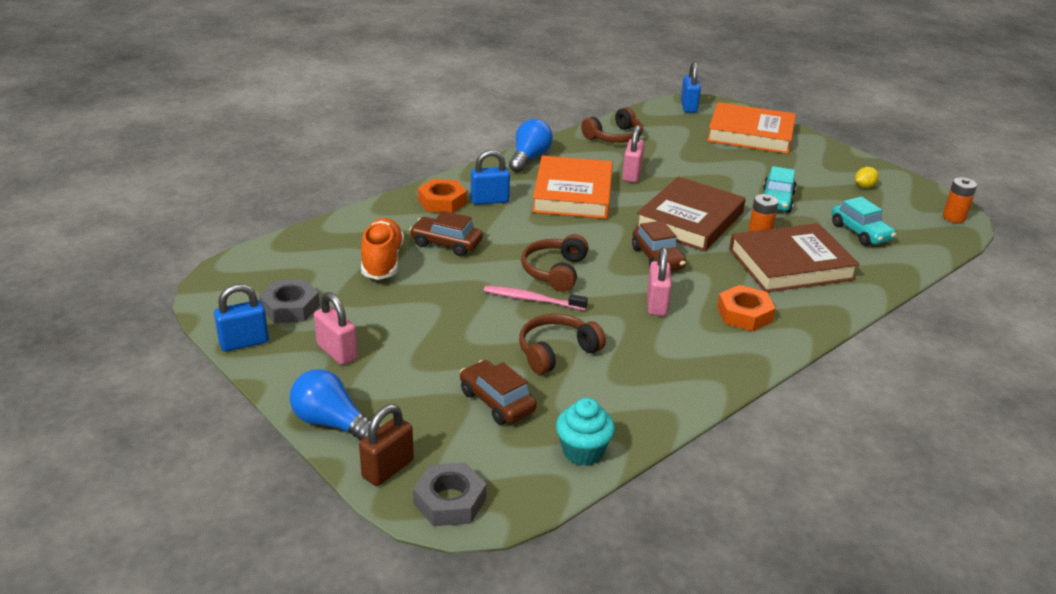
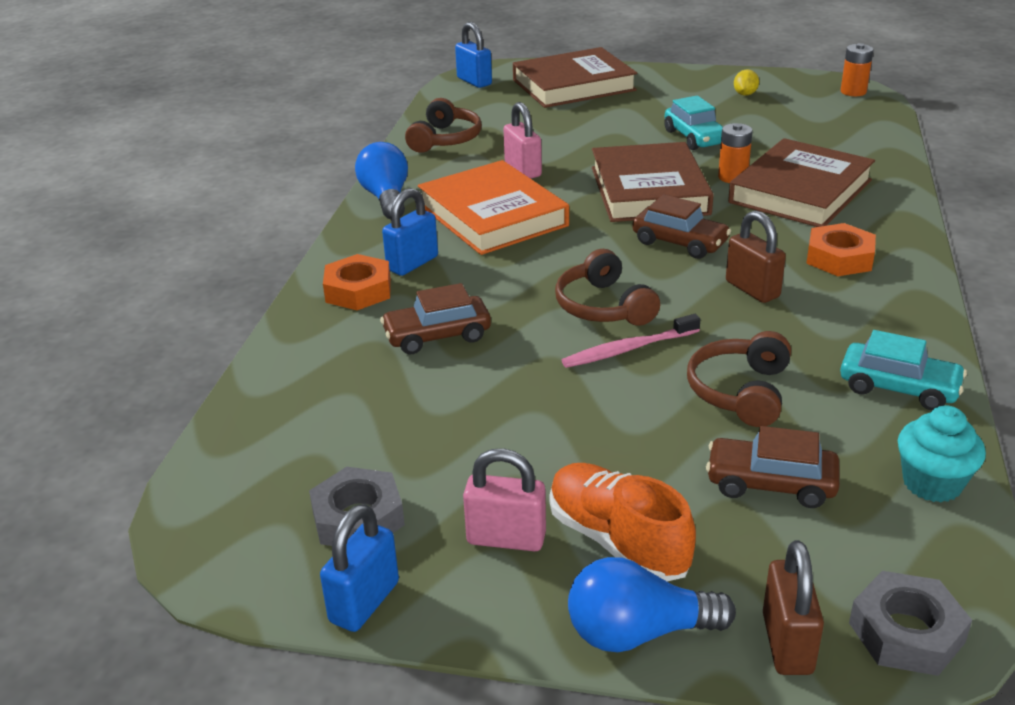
camera: 35 degrees left, 0 degrees up
orange shoe [361,218,404,280] -> orange shoe moved to [550,463,696,581]
pink padlock [647,247,672,316] -> brown padlock [726,210,786,303]
orange book [707,102,796,154] -> brown book [513,47,637,108]
turquoise car [832,196,896,246] -> turquoise car moved to [840,330,967,410]

